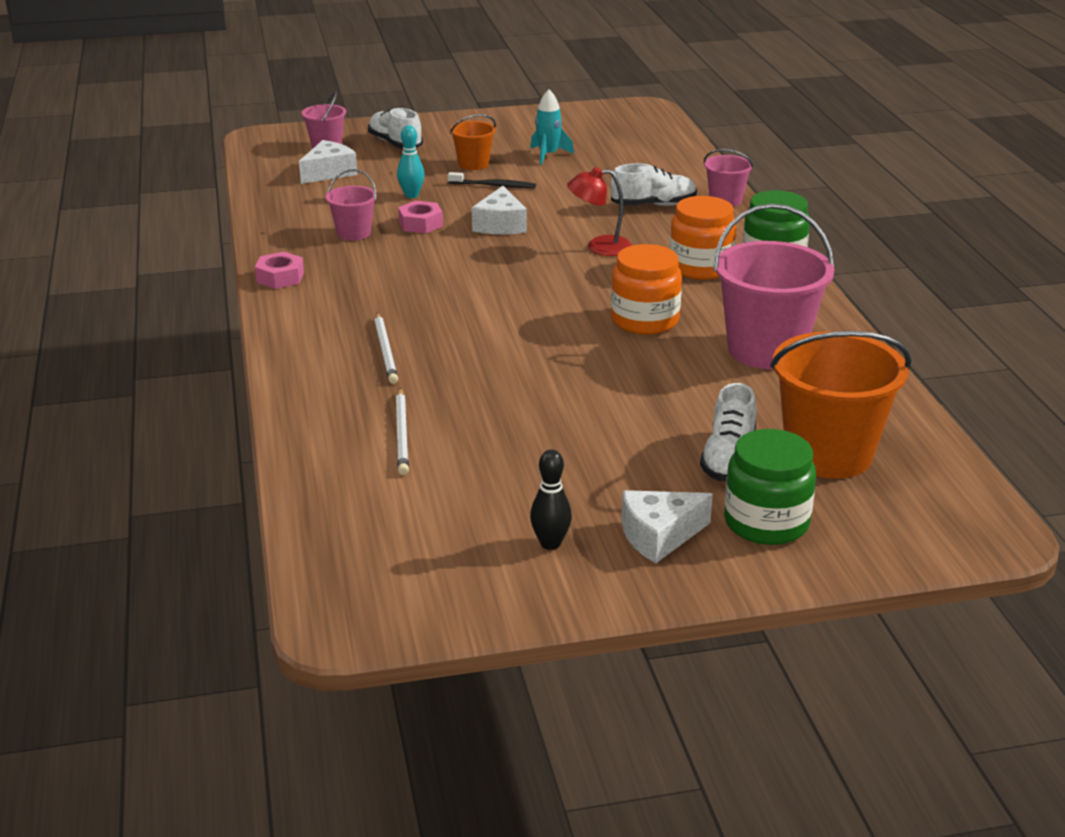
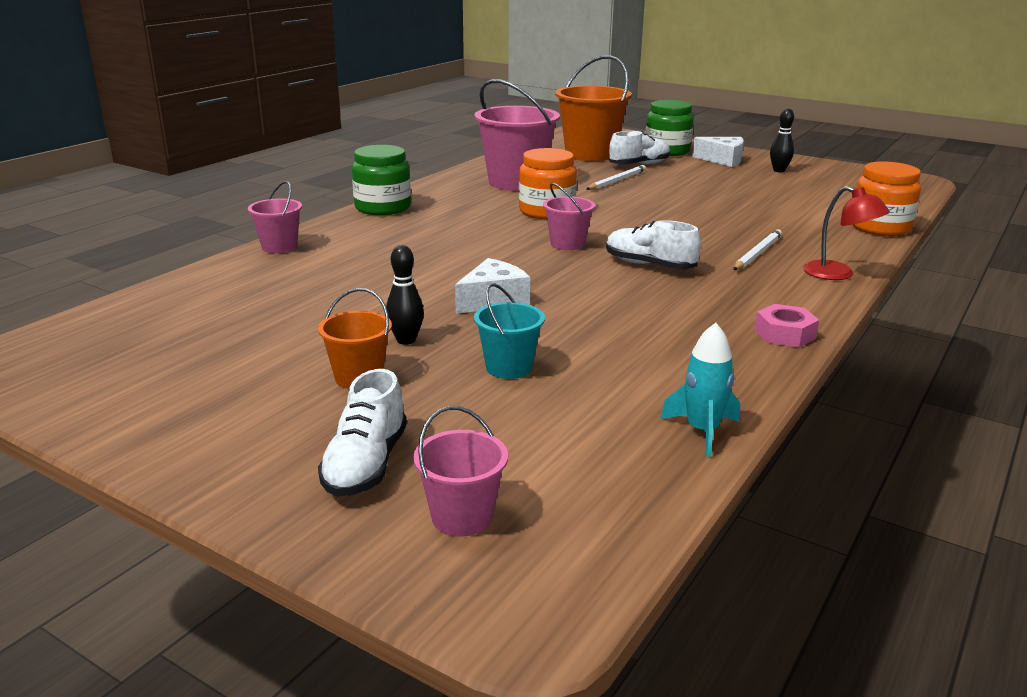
camera: 135 degrees left, 5 degrees down
white cheese [299,140,357,184] -> none
pink bucket [326,169,377,241] -> pink bucket moved to [543,183,595,250]
white pencil [396,388,409,475] -> white pencil moved to [586,165,646,190]
turquoise bowling pin [397,125,424,198] -> turquoise bucket [474,283,545,379]
pink nut [398,201,443,233] -> none
black toothbrush [448,172,536,188] -> black bowling pin [386,245,424,345]
turquoise rocket [530,90,574,165] -> turquoise rocket moved to [660,323,740,457]
red lamp [567,167,633,256] -> red lamp moved to [803,186,890,280]
white shoe [611,163,697,206] -> white shoe moved to [606,220,701,269]
orange jar [670,196,736,280] -> orange jar moved to [852,161,921,236]

